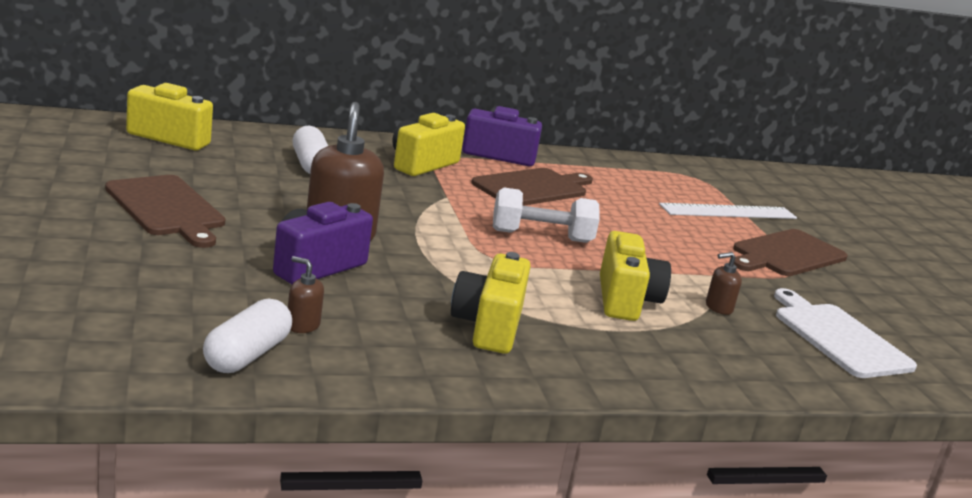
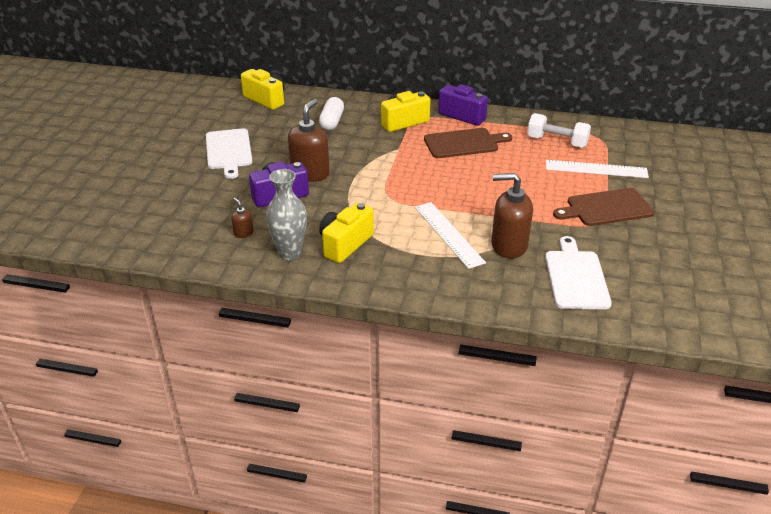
camera: 30 degrees right, 15 degrees up
brown cutting board [105,175,225,248] -> white cutting board [206,128,252,179]
white capsule [203,298,292,373] -> none
white dumbbell [493,188,600,243] -> white dumbbell moved to [527,113,591,148]
yellow camera [600,231,671,321] -> white ruler [415,202,486,269]
brown soap dispenser [706,252,742,315] -> brown soap dispenser [491,173,533,258], size x2.17
none -> grey vase [266,169,307,260]

